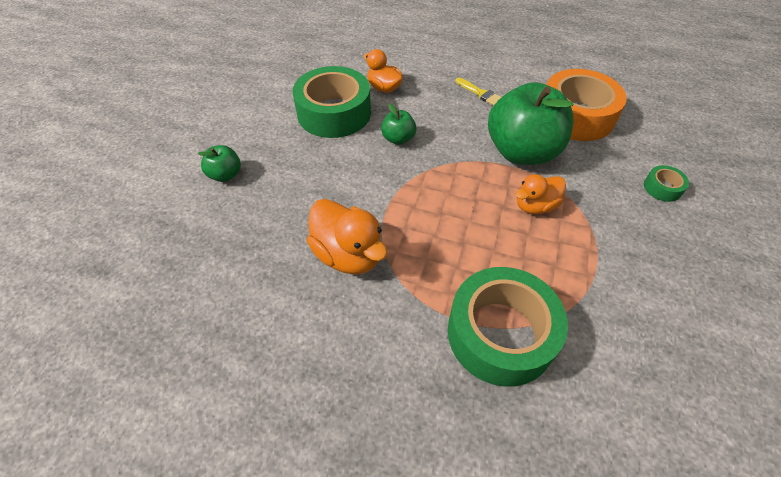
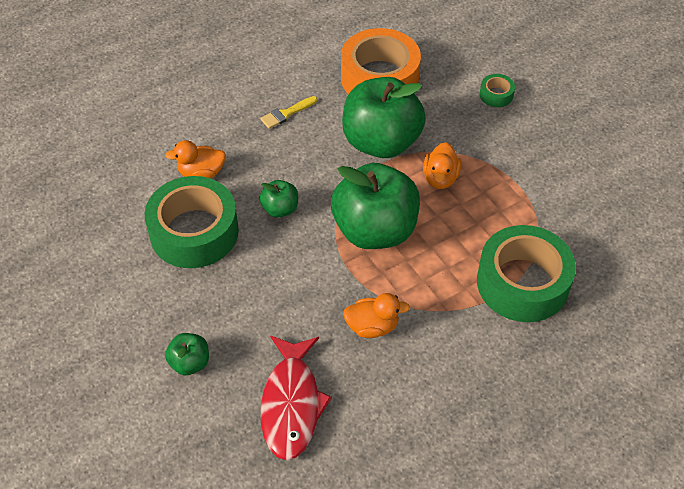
camera: 50 degrees left, 0 degrees up
orange duck [307,199,388,275] -> orange duck [343,293,410,338], size x0.65
yellow brush [456,78,501,106] -> yellow brush turned 150 degrees clockwise [260,96,317,129]
none -> red fish [261,336,332,460]
none -> green apple [331,163,420,249]

